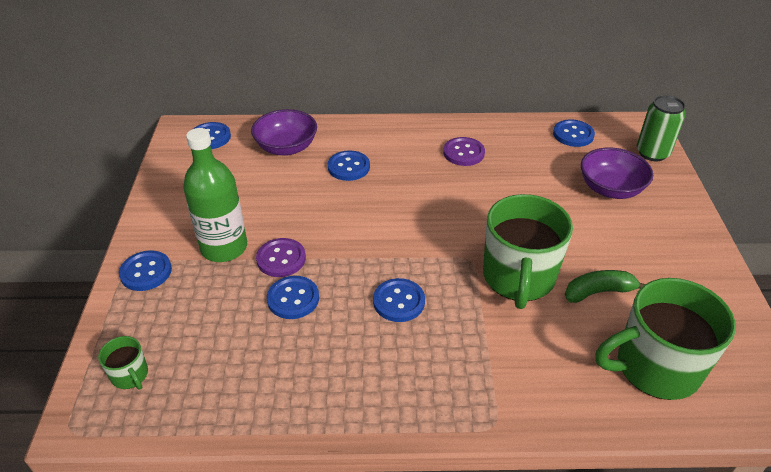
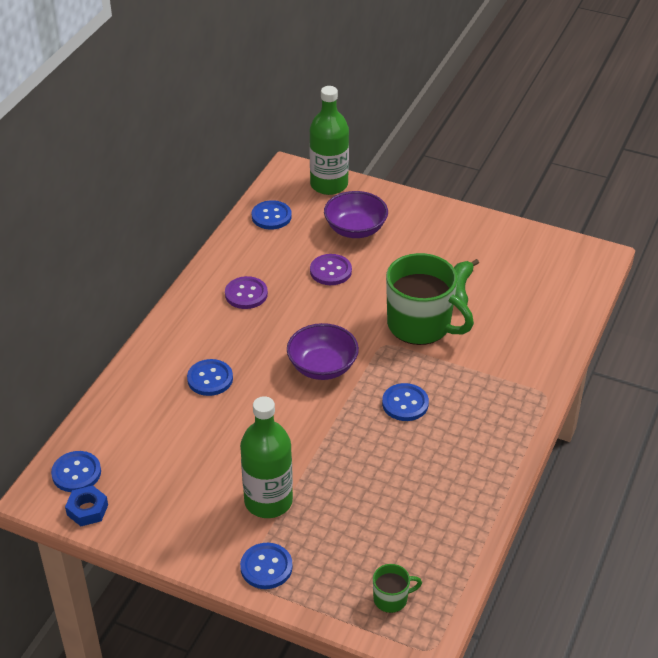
camera: 65 degrees left, 0 degrees up
purple bowl [251,109,317,156] -> purple bowl moved to [287,323,359,380]
purple button [256,238,306,277] -> purple button moved to [310,254,352,285]
blue button [267,276,319,319] -> none
green mug [595,278,736,400] -> none
green can [637,95,686,162] -> green bottle [309,86,349,195]
none -> blue nut [65,485,108,526]

